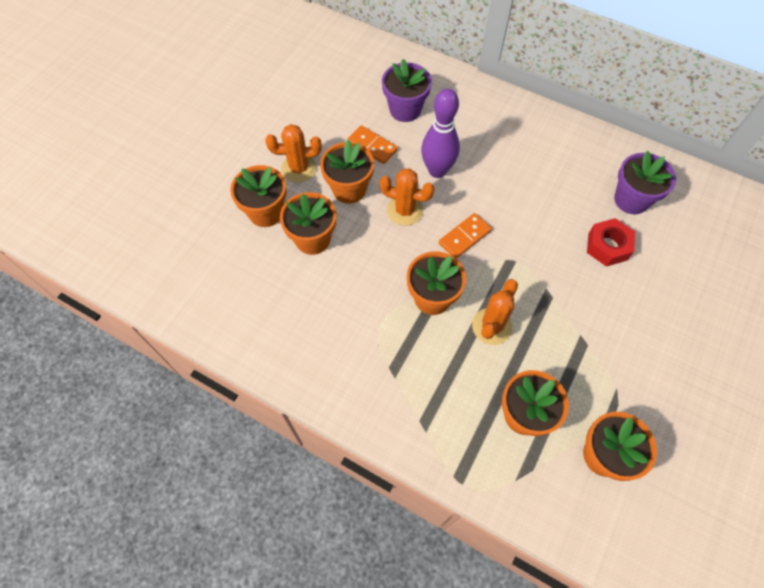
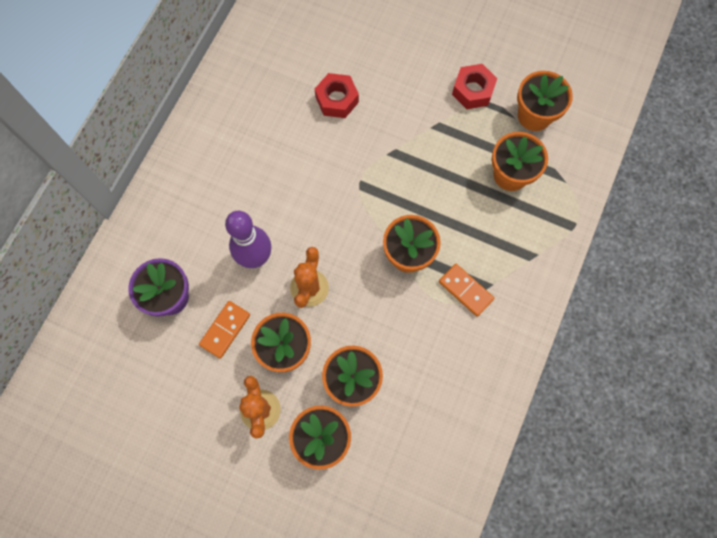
camera: 95 degrees left, 10 degrees up
orange domino [439,213,492,259] -> orange domino moved to [439,264,494,317]
orange cactus [472,279,518,345] -> none
purple flower pot [614,150,676,214] -> none
none -> red nut [452,64,497,109]

